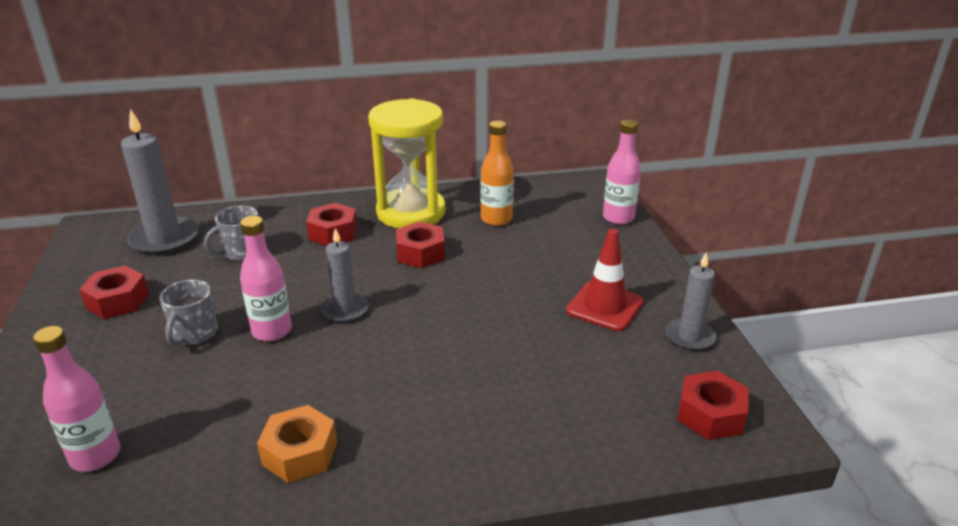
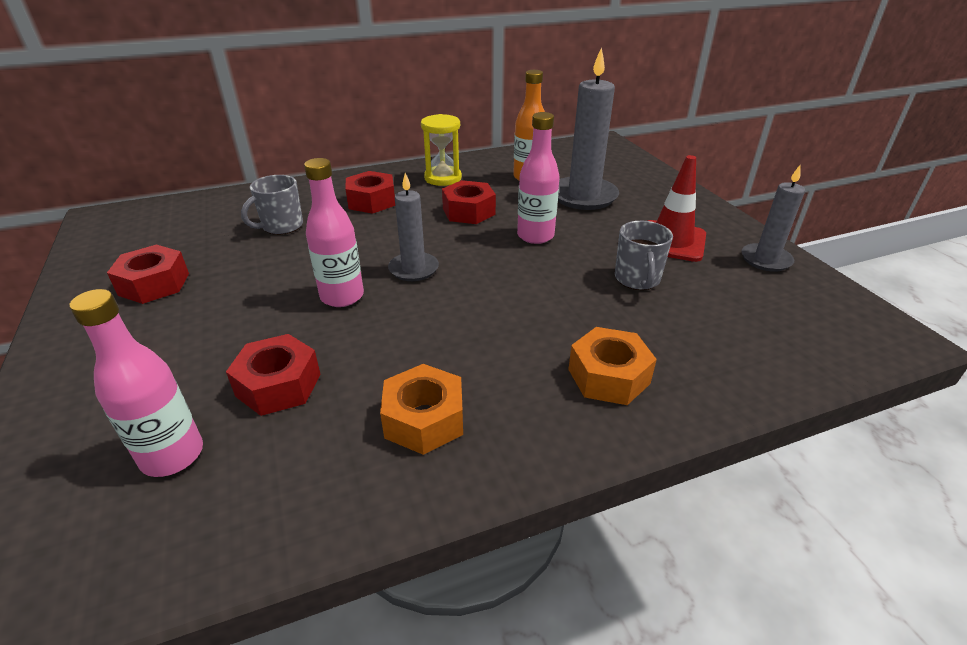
camera: 10 degrees left, 5 degrees up
grey candle [121,109,199,255] -> grey candle moved to [558,47,619,210]
grey mug [160,280,218,346] -> grey mug moved to [615,221,673,290]
yellow hourglass [368,98,445,228] -> yellow hourglass [421,114,462,186], size x0.54
pink bottle [603,119,641,225] -> pink bottle moved to [517,112,560,244]
red nut [678,371,749,440] -> red nut moved to [226,334,321,416]
none -> orange nut [568,327,657,405]

